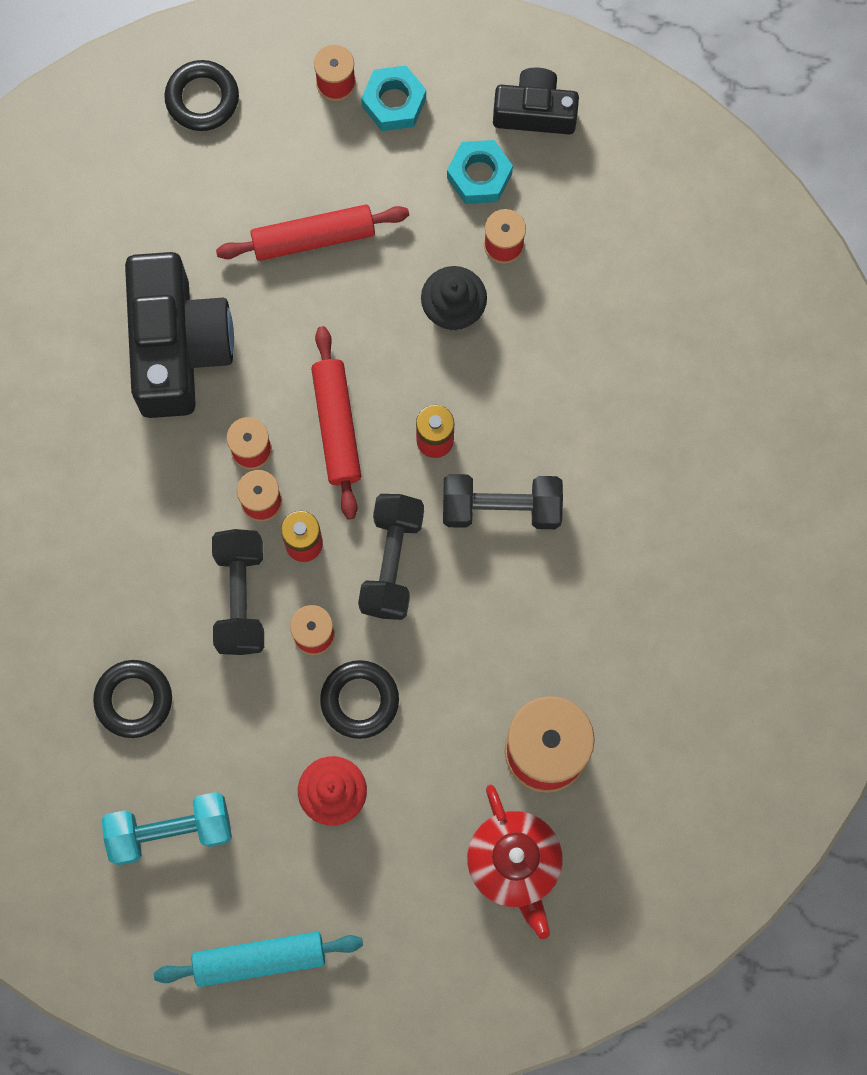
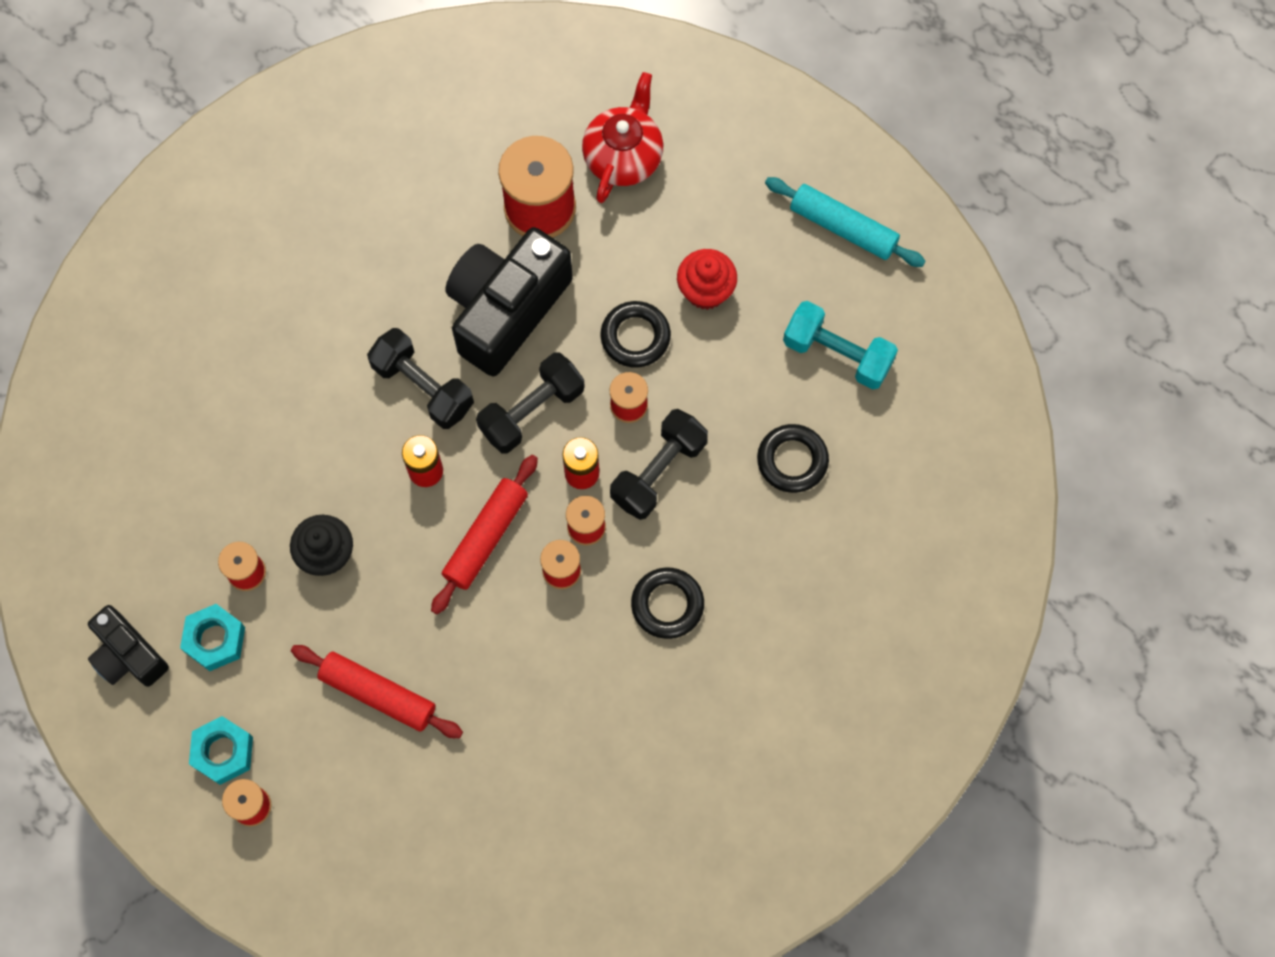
camera: 140 degrees left, 5 degrees down
black camera [125,252,234,418] -> black camera moved to [445,227,573,376]
black ring [164,60,239,131] -> black ring moved to [631,568,704,639]

